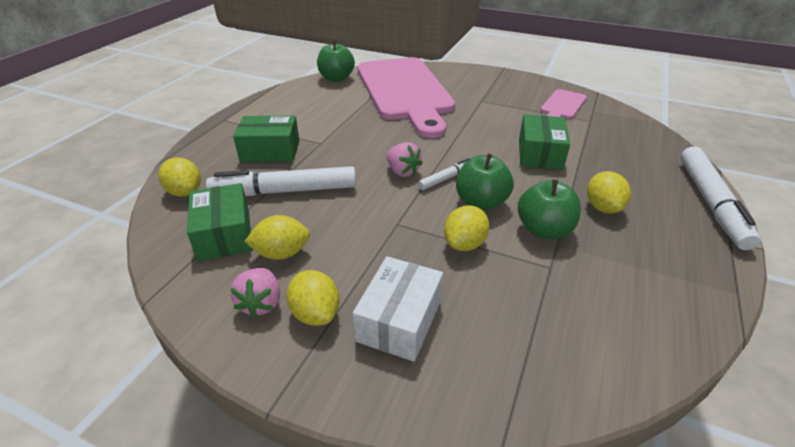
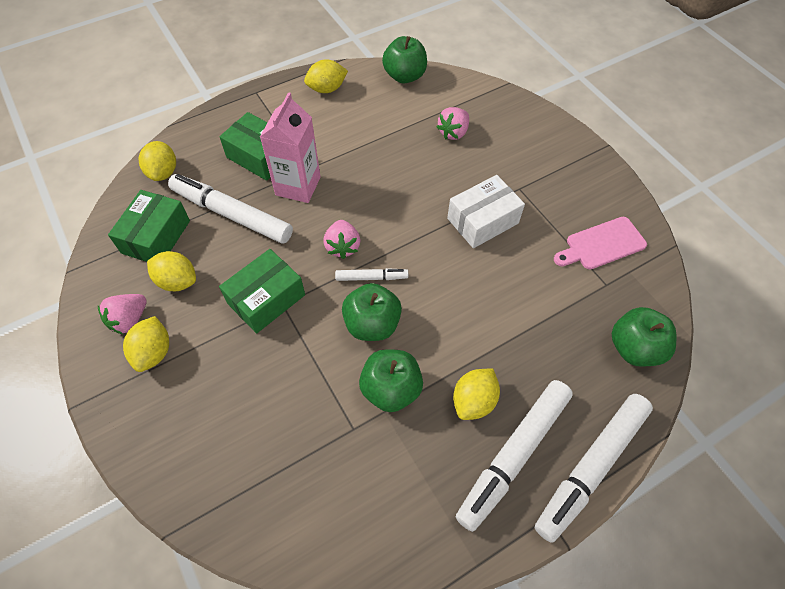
camera: 35 degrees right, 20 degrees up
white box [353,256,443,362] -> white box moved to [447,175,525,248]
pink cutting board [358,57,455,138] -> pink strawberry [437,107,469,140]
yellow lemon [444,205,489,251] -> yellow lemon moved to [304,59,348,93]
green box [519,114,570,170] -> green box moved to [219,249,305,333]
none -> pink carton [260,92,321,203]
none -> white marker [456,380,573,532]
none -> green apple [612,307,676,367]

